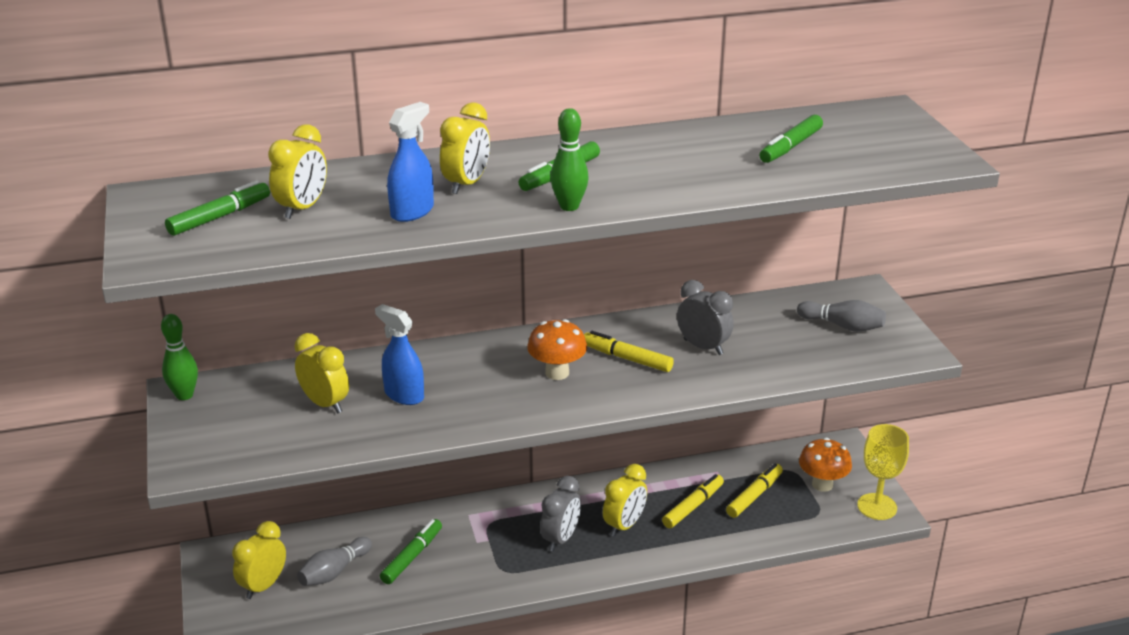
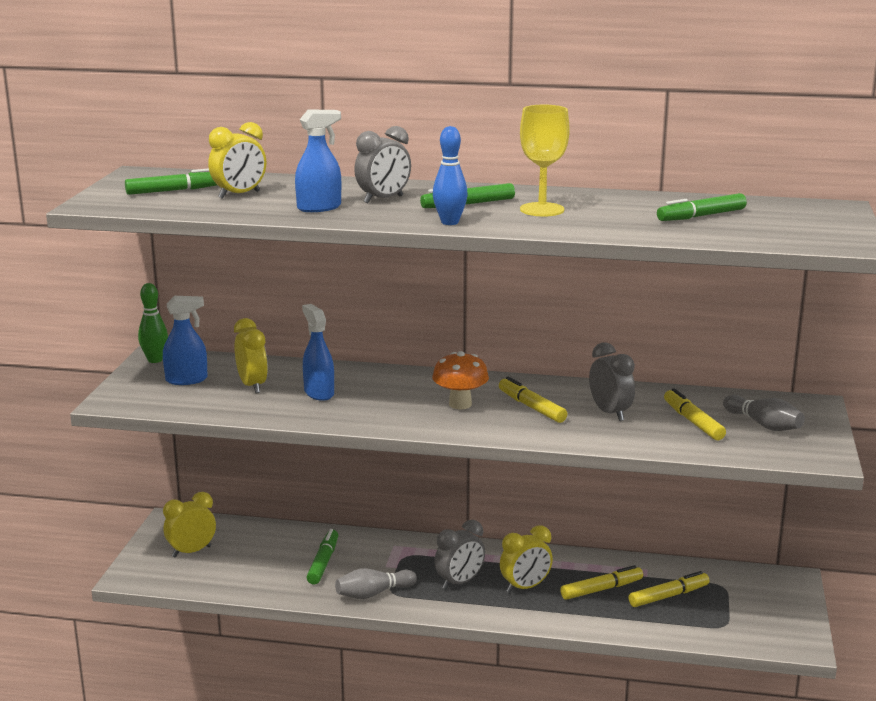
camera: 25 degrees right, 10 degrees down
grey bowling pin [297,537,372,586] -> grey bowling pin moved to [335,568,417,599]
green marker [380,519,442,584] -> green marker turned 45 degrees counterclockwise [307,529,338,585]
yellow clock [440,102,490,194] -> grey clock [354,126,411,203]
green bowling pin [551,108,589,211] -> blue bowling pin [433,126,468,225]
orange mushroom [799,438,852,492] -> none
yellow goblet [857,424,909,520] -> yellow goblet moved to [520,105,570,216]
none -> blue spray bottle [163,296,208,385]
none -> yellow marker [664,388,726,440]

